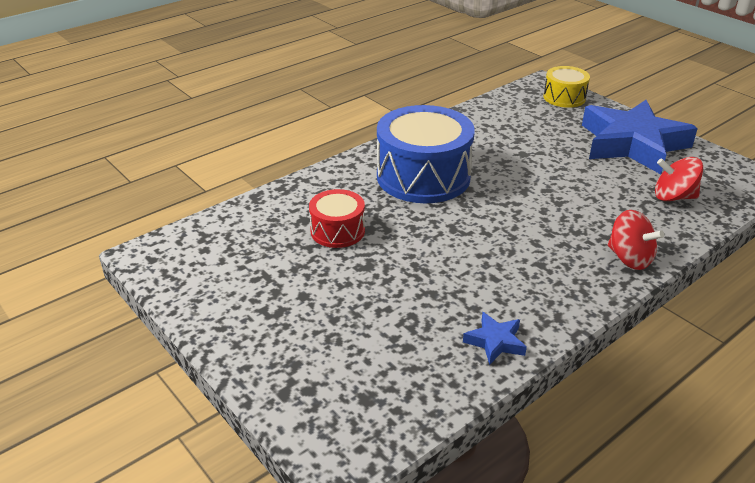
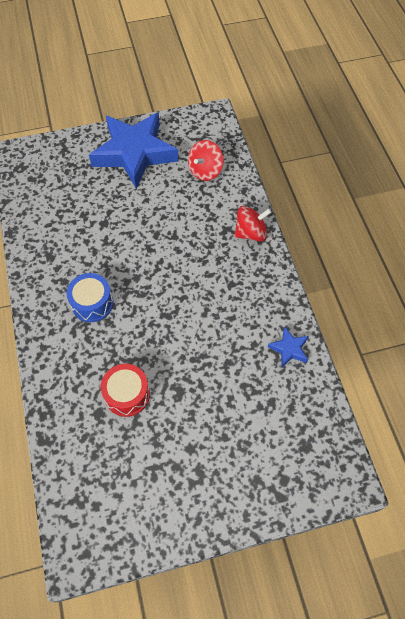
camera: 65 degrees left, 25 degrees up
blue drum [377,105,475,203] -> blue drum [66,273,113,322], size x0.53
yellow drum [543,66,590,108] -> none

